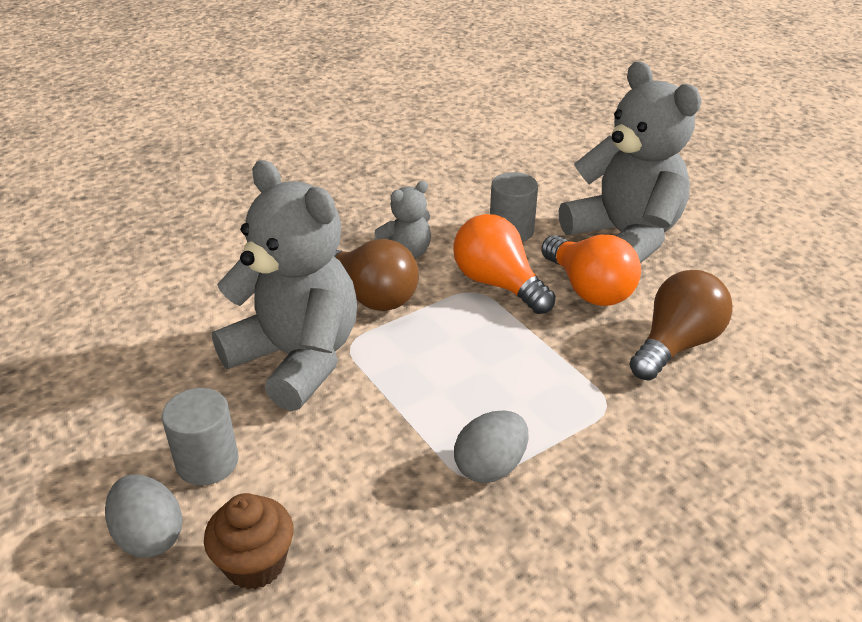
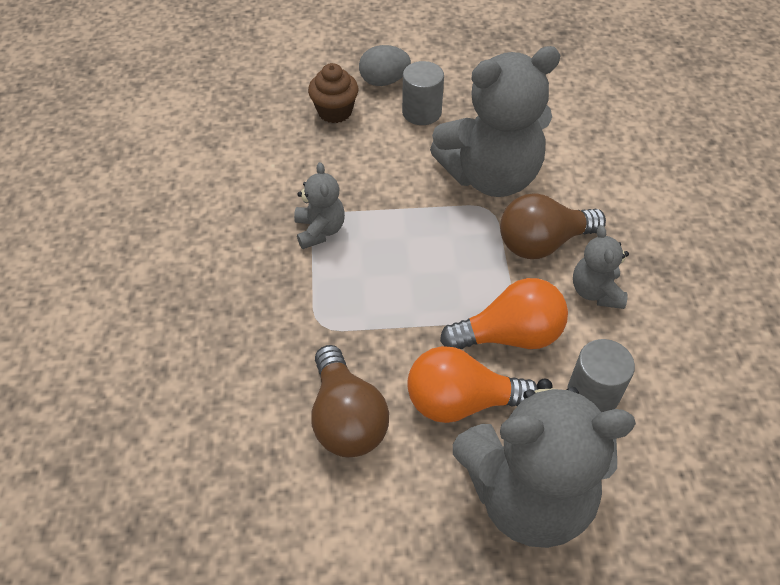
camera: 120 degrees right, 15 degrees up
grey egg [454,410,528,483] -> grey teddy bear [294,162,345,249]

